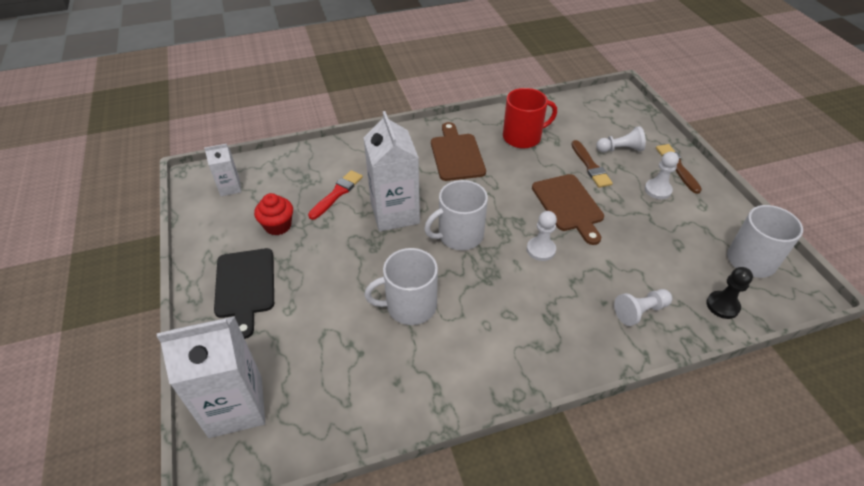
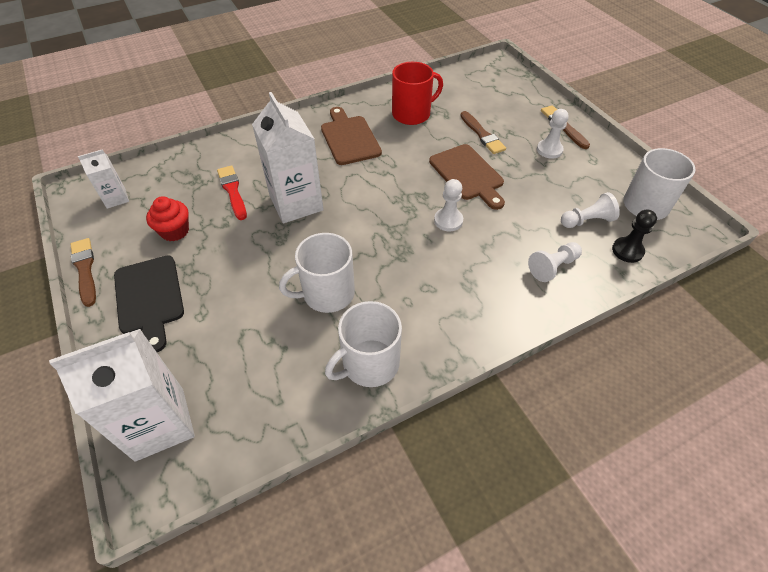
camera: 10 degrees left, 5 degrees up
red brush [308,170,363,220] -> red brush turned 45 degrees counterclockwise [217,166,247,220]
white mug [424,180,488,250] -> white mug moved to [325,301,402,387]
white pawn [596,126,646,152] -> white pawn moved to [561,192,620,228]
none -> brown brush [71,238,96,307]

